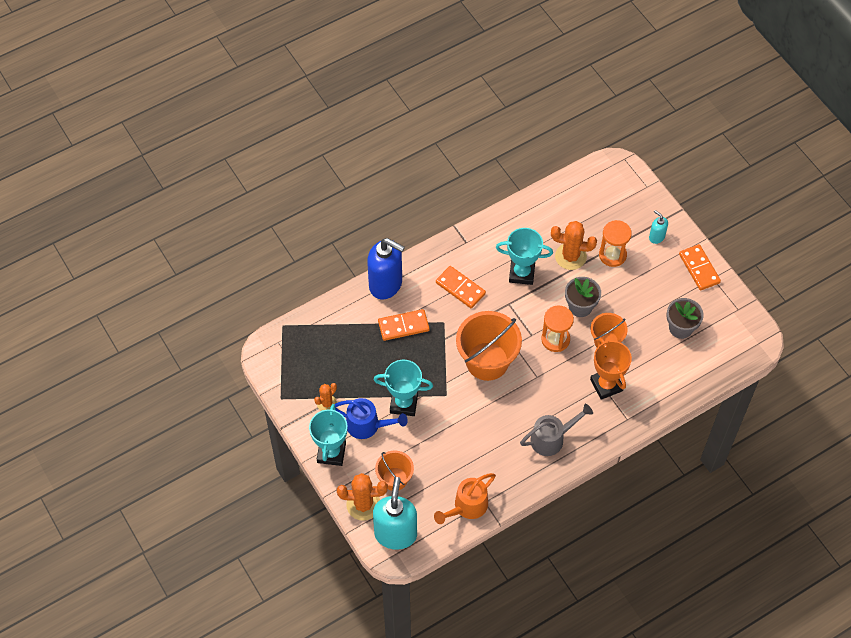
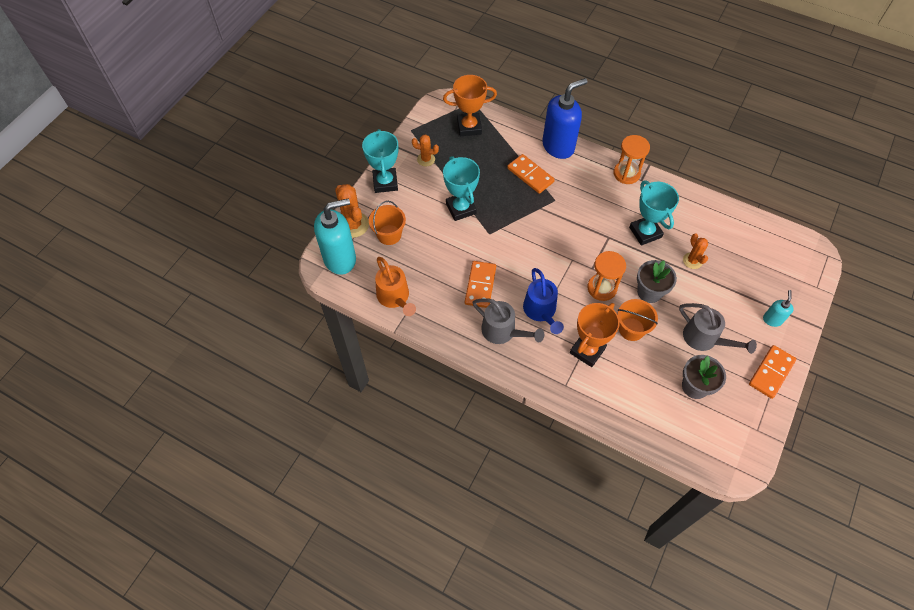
camera: 60 degrees right, 0 degrees up
turquoise trophy [309,404,347,466] -> turquoise trophy turned 75 degrees counterclockwise [362,129,398,193]
blue watering can [334,398,408,439] -> blue watering can moved to [523,268,564,334]
blue soap dispenser [367,238,405,300] -> blue soap dispenser turned 120 degrees counterclockwise [542,78,588,159]
orange watering can [434,473,496,524] -> orange watering can turned 135 degrees counterclockwise [375,257,416,316]
orange domino [436,266,486,308] -> orange domino moved to [465,261,496,308]
orange bucket [456,311,522,381] -> none
orange cactus [551,221,597,270] -> orange cactus [683,234,708,269], size x0.60
orange hourglass [599,220,632,267] -> orange hourglass moved to [613,135,650,184]
none -> orange trophy [443,75,497,136]
none -> grey watering can [679,303,757,354]

